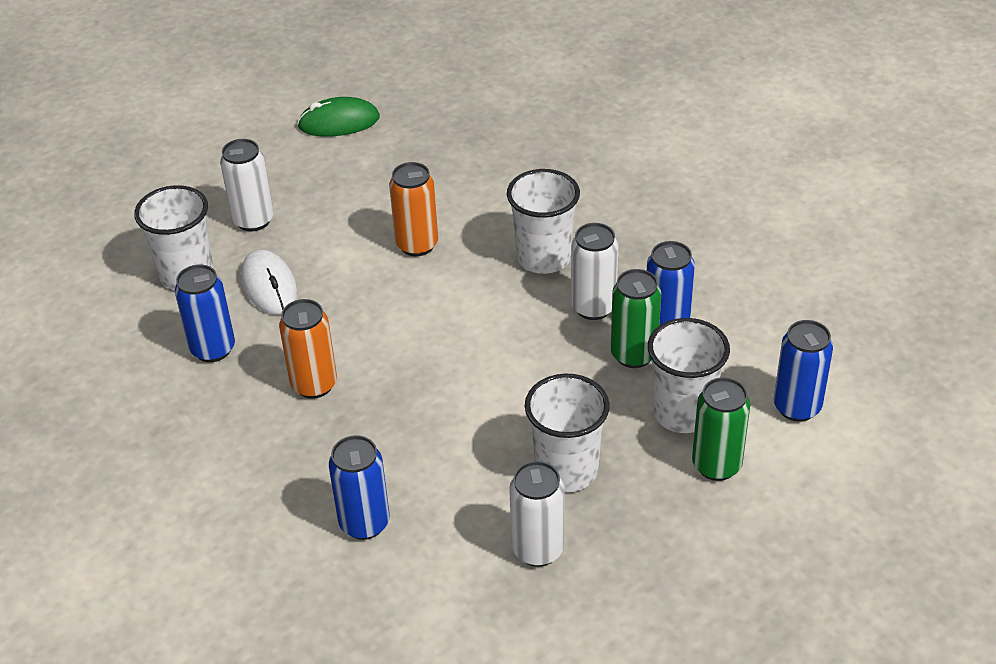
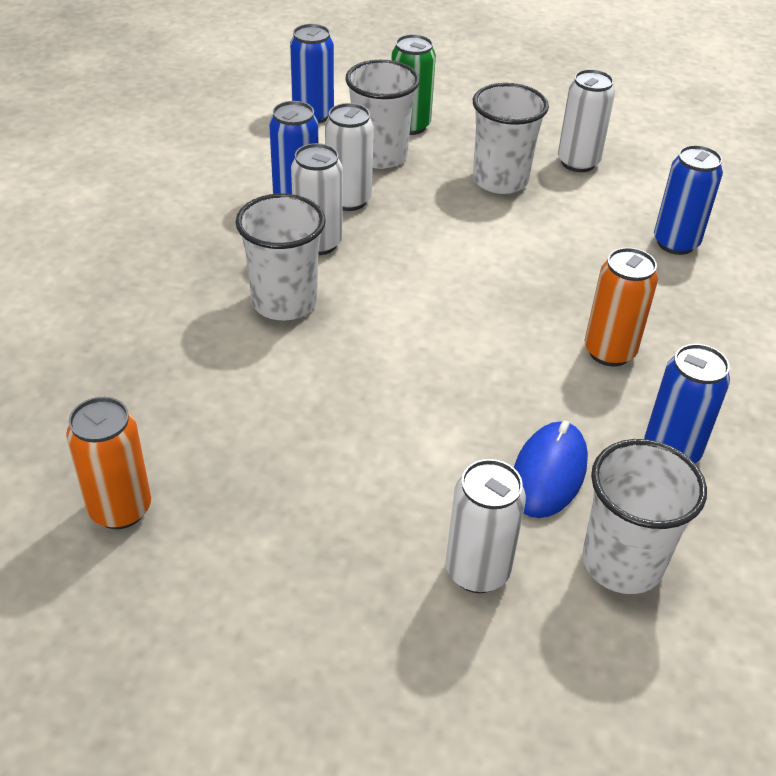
camera: 135 degrees left, 0 degrees up
white mouse [241,249,298,315] -> blue mouse [514,421,588,518]
green mouse [297,97,380,137] -> none
orange can [389,162,438,256] -> orange can moved to [66,397,151,529]
green can [611,269,661,368] -> white can [325,103,374,211]

